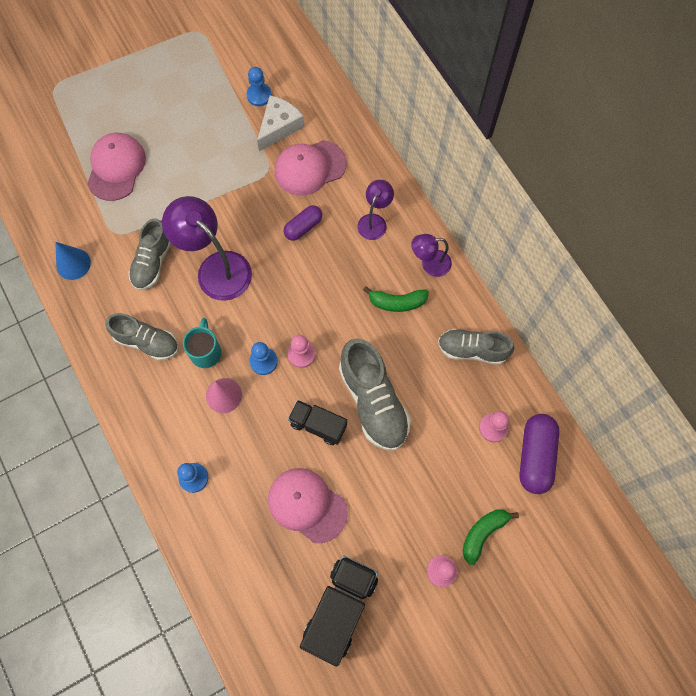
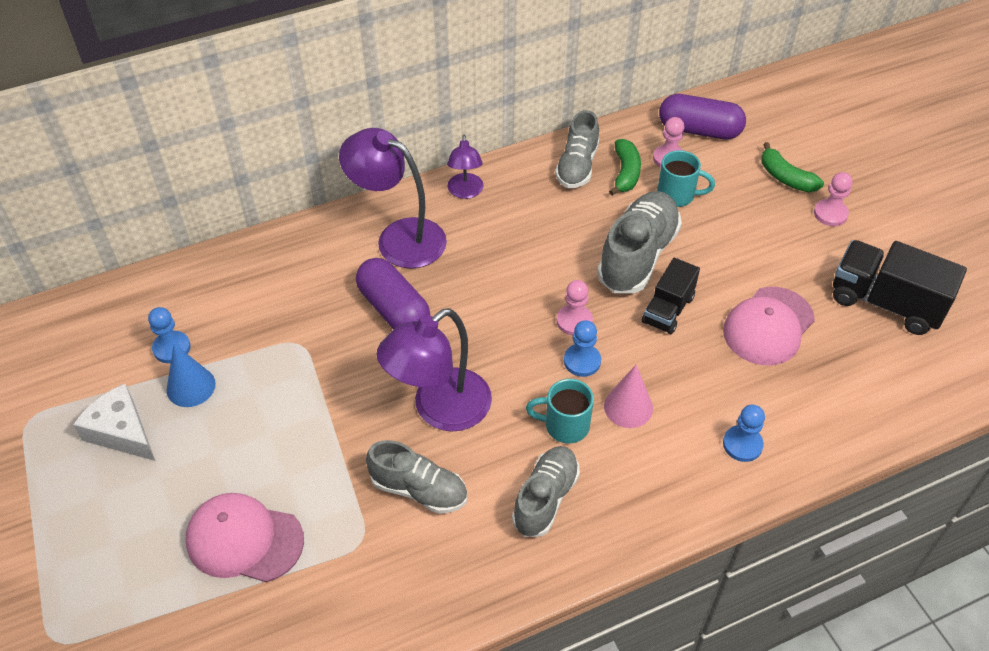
camera: 85 degrees left, 20 degrees down
blue cone [55,242,91,280] -> blue cone moved to [166,344,216,407]
white cheese [257,95,304,151] -> white cheese moved to [73,384,155,461]
pink cap [275,140,346,196] -> none
purple capsule [284,205,322,241] -> purple capsule [356,258,430,329], size x1.62
grey shoe [339,338,411,450] -> grey shoe turned 45 degrees counterclockwise [597,191,682,293]
purple lamp [357,180,394,240] -> purple lamp [339,128,447,269], size x1.81
green banana [363,286,429,312] -> green banana moved to [609,139,641,196]
none -> turquoise mug [657,150,715,207]

